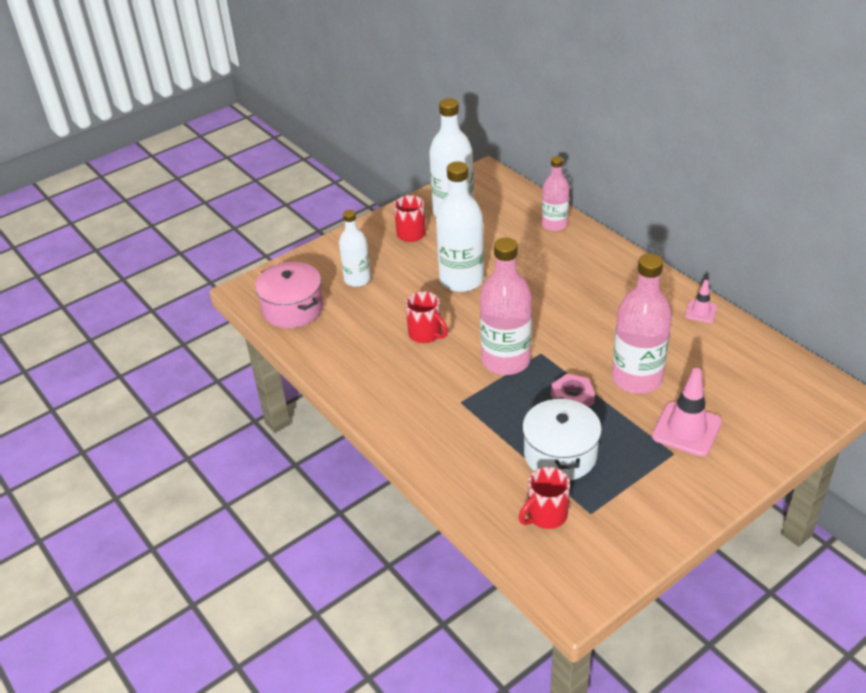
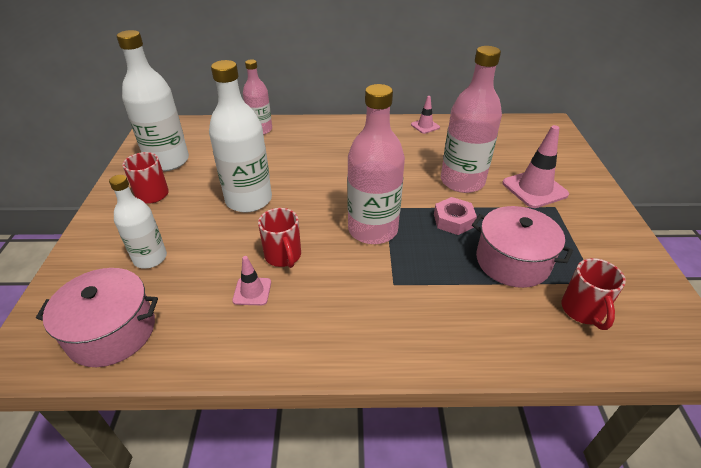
camera: 55 degrees left, 0 degrees up
red mug [405,291,448,343] -> red mug turned 75 degrees clockwise [258,208,301,268]
white pot [522,397,602,481] -> pink pot [472,206,573,288]
none -> pink traffic cone [232,256,271,305]

